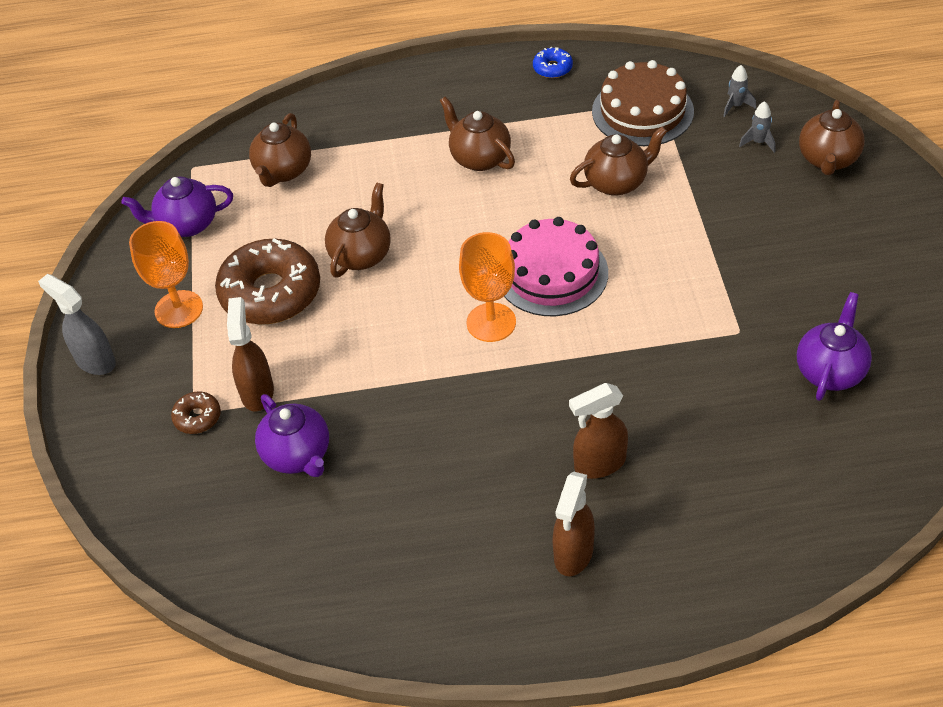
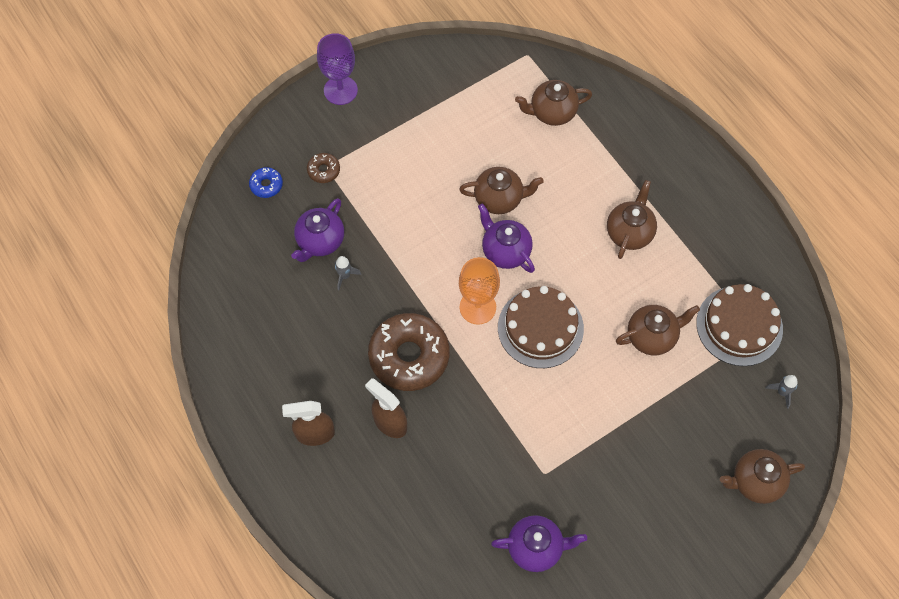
camera: 60 degrees right, 15 degrees up
grey spray bottle [38,274,116,375] -> purple goblet [317,33,358,105]
purple teapot [121,176,233,237] -> purple teapot moved to [478,204,535,273]
orange goblet [129,221,203,328] -> none
brown donut [215,238,320,325] -> brown donut moved to [368,313,450,391]
brown spray bottle [227,297,274,411] -> none
pink cake [504,217,608,316] -> brown cake [498,286,584,368]
blue donut [533,47,573,78] -> blue donut moved to [249,167,283,198]
brown teapot [570,126,667,196] -> brown teapot turned 60 degrees counterclockwise [616,305,700,355]
grey rocket [739,101,776,153] -> grey rocket moved to [335,256,361,290]

